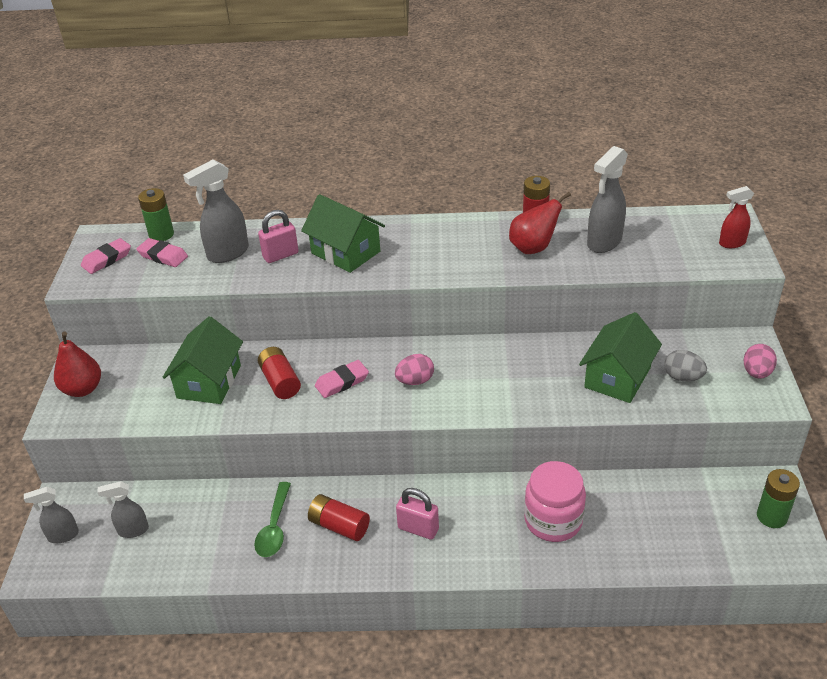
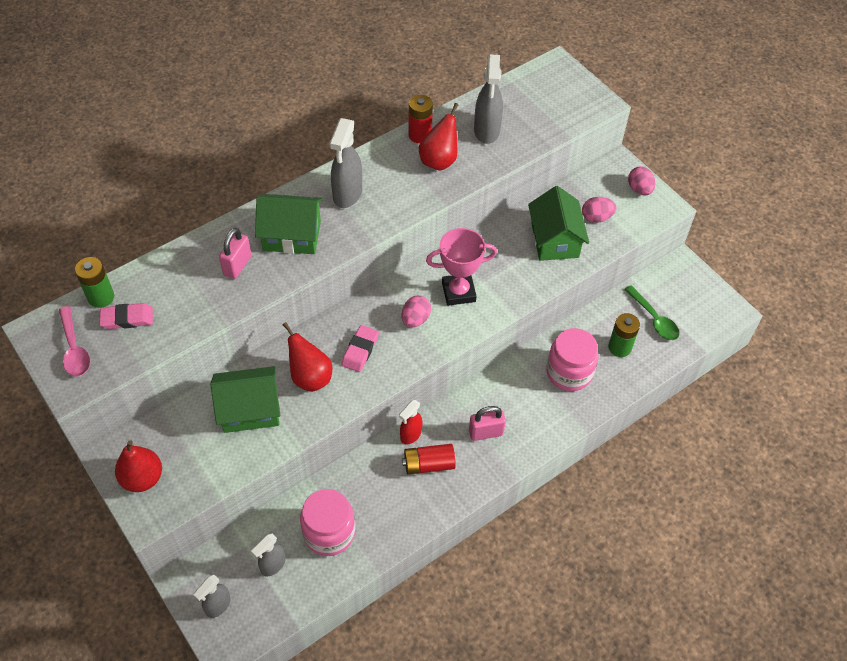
camera: 40 degrees left, 15 degrees up
pink eraser [81,238,131,274] -> pink spoon [59,306,90,377]
green house [162,316,243,404] -> green house turned 75 degrees counterclockwise [210,366,280,433]
grey spray bottle [183,160,249,263] -> grey spray bottle moved to [329,118,362,208]
green spoon [254,482,291,557] -> green spoon moved to [624,285,680,340]
red battery [258,347,301,399] -> red pear [283,322,333,392]
grey egg [664,350,707,381] -> pink egg [582,197,616,223]
red spray bottle [719,186,754,248] -> red spray bottle moved to [399,400,422,445]
green battery [757,469,800,528] -> green battery moved to [608,313,640,357]
none -> pink jar [300,489,355,556]
none -> pink trophy [426,228,497,306]

